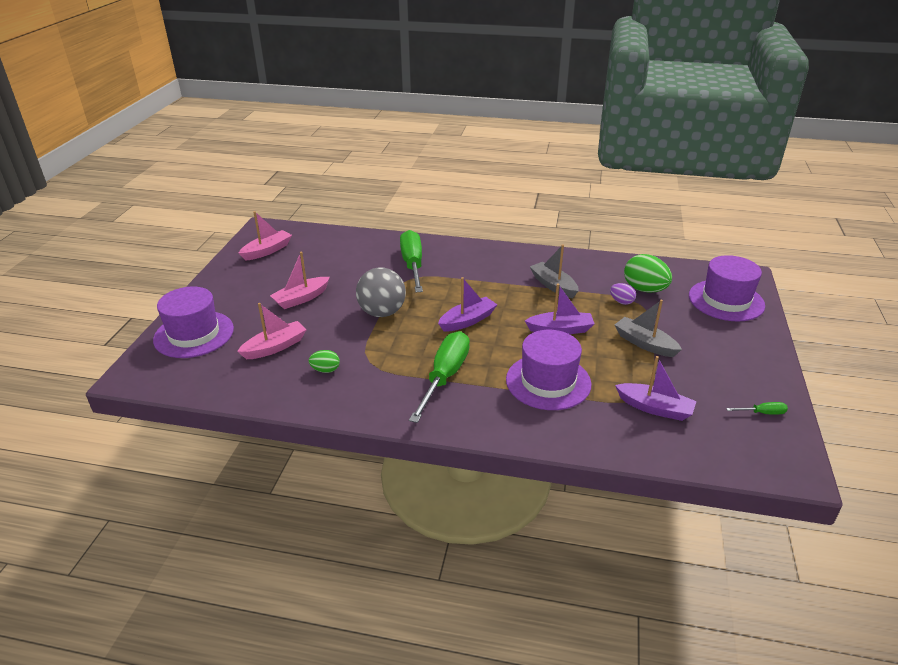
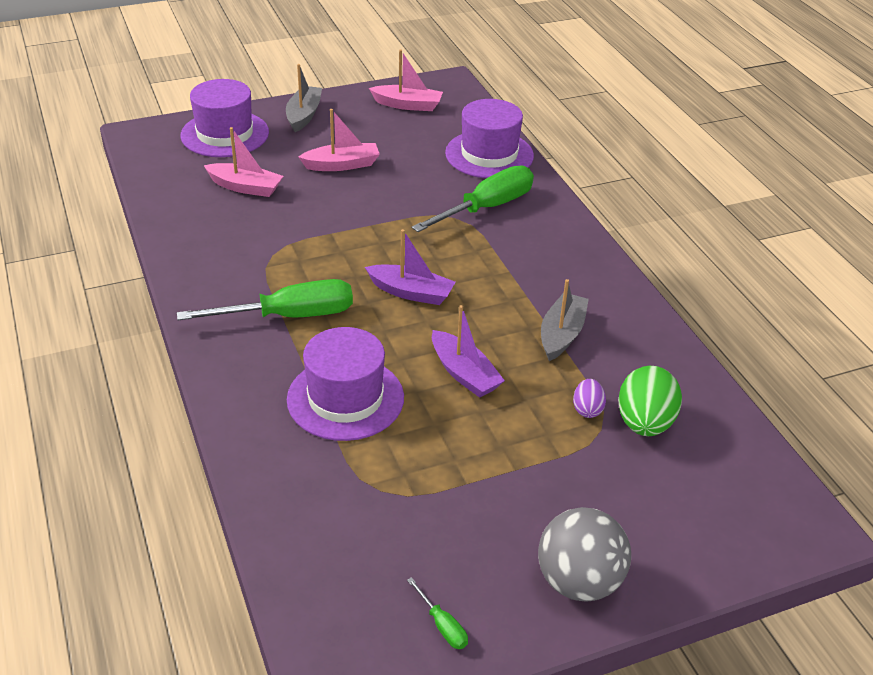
camera: 55 degrees right, 5 degrees up
pink boat [270,252,330,309] -> pink boat turned 150 degrees clockwise [298,109,380,171]
green egg [309,350,340,373] -> none
grey ball [356,267,406,317] -> grey ball moved to [538,507,631,602]
grey boat [615,300,682,357] -> grey boat moved to [286,64,322,132]
purple boat [615,356,696,421] -> none
purple hat [689,255,765,322] -> purple hat moved to [445,99,534,178]

